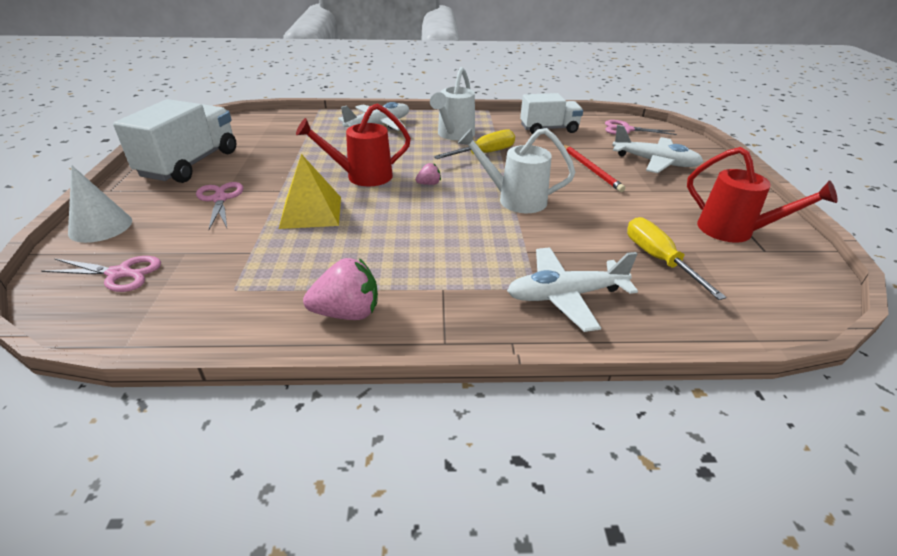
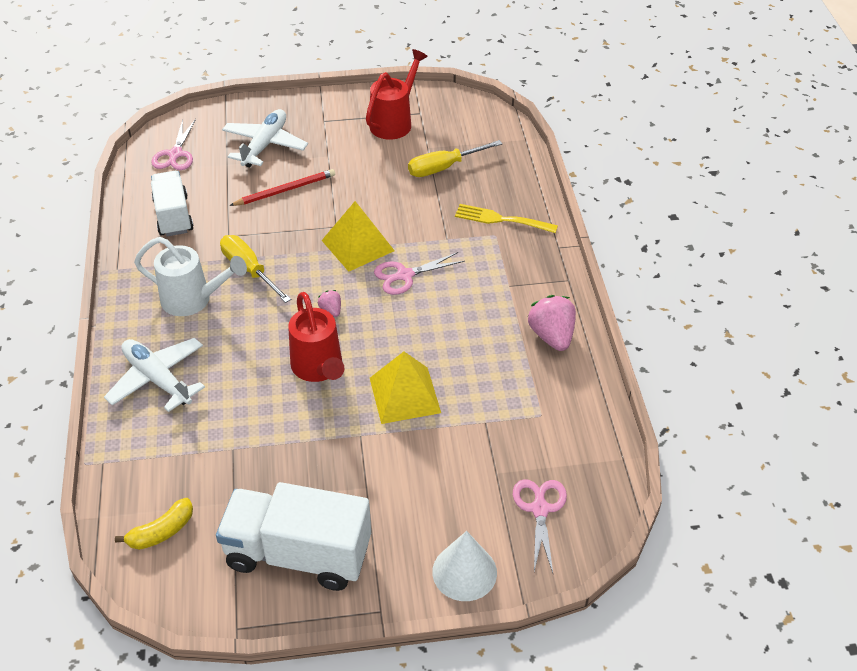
camera: 95 degrees left, 10 degrees up
pink scissors [196,182,244,230] -> pink scissors moved to [374,252,465,295]
white watering can [458,128,575,213] -> yellow pyramid [321,201,395,272]
white plane [507,247,638,332] -> yellow fork [455,204,558,233]
none -> yellow banana [115,498,193,550]

